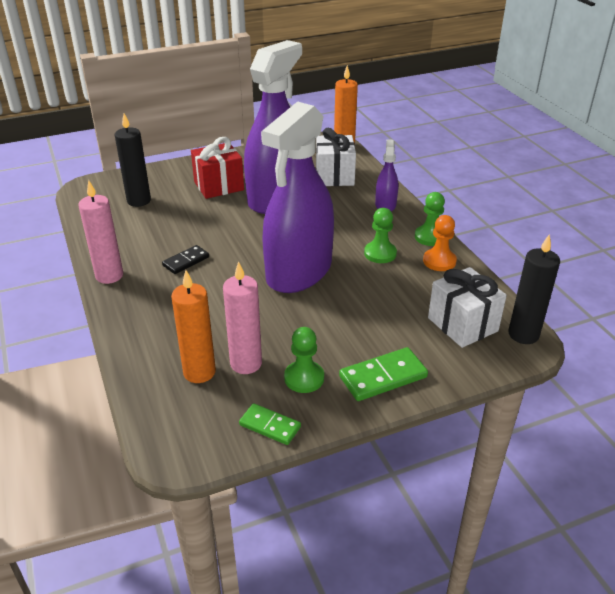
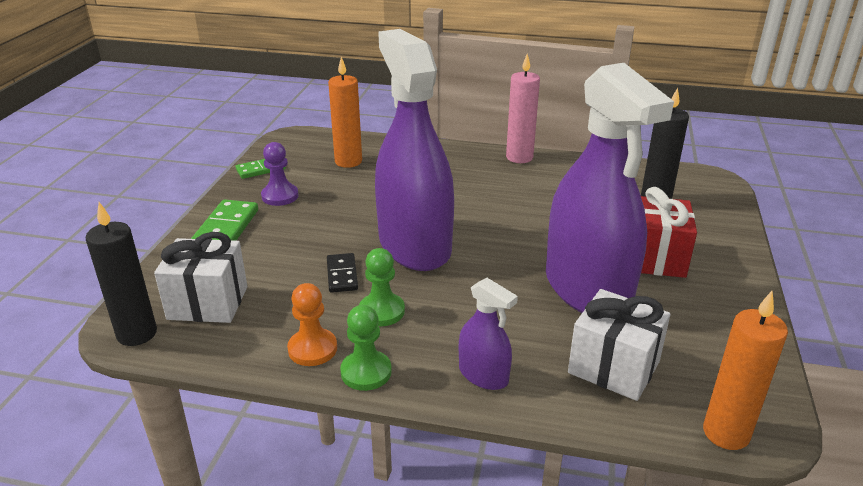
camera: 125 degrees right, 5 degrees down
black domino [162,245,209,274] -> black domino moved to [327,253,358,293]
pink candle [223,261,262,374] -> none
green pawn [284,327,324,393] -> purple pawn [261,142,299,206]

